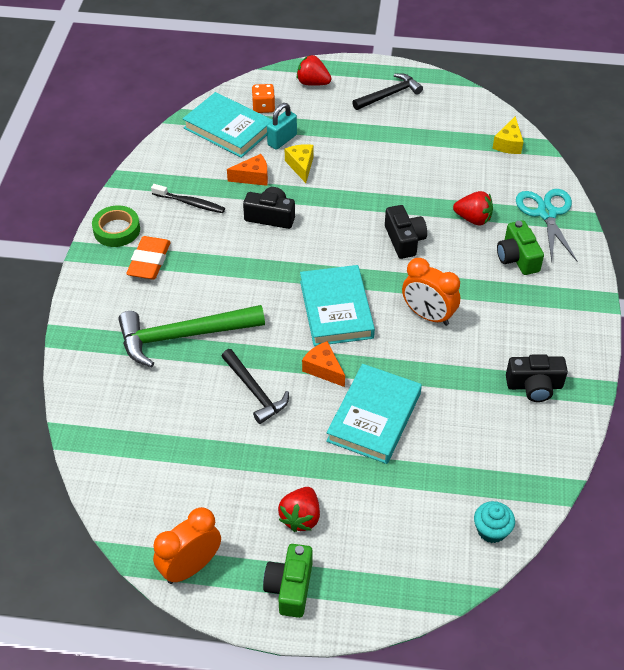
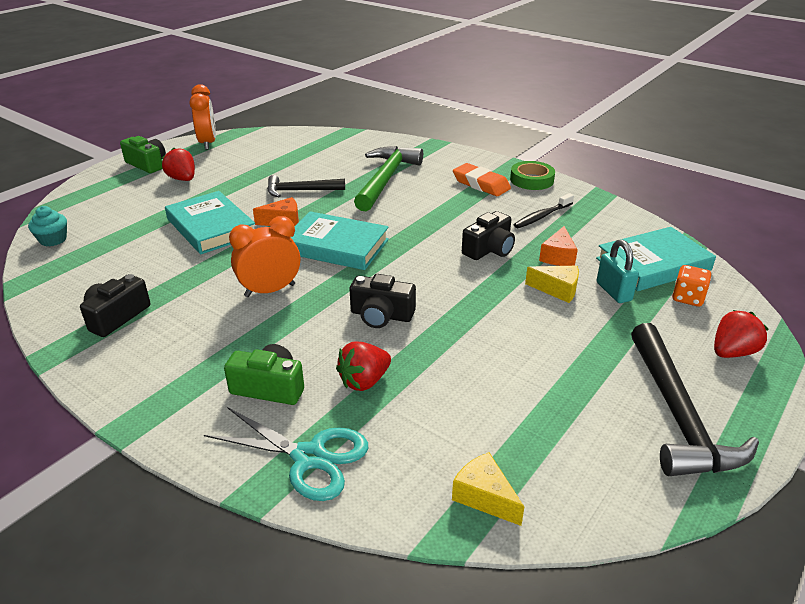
camera: 120 degrees right, 15 degrees down
black hammer [352,73,423,110] -> black hammer [631,323,759,476], size x1.62

